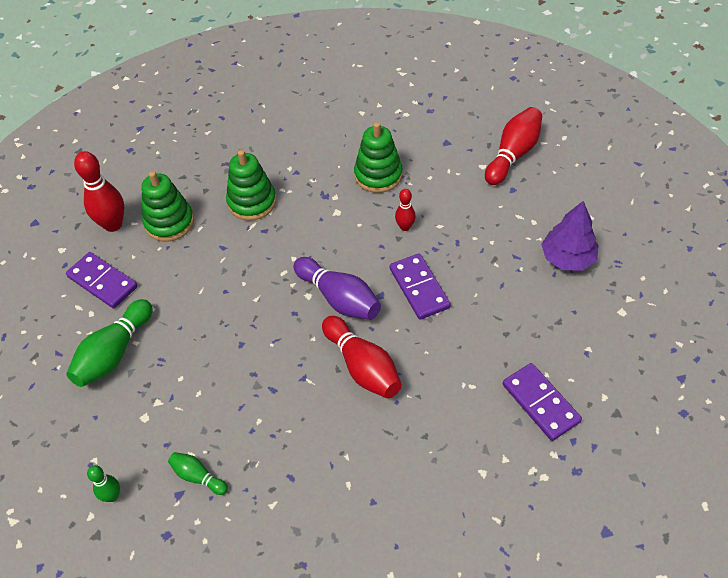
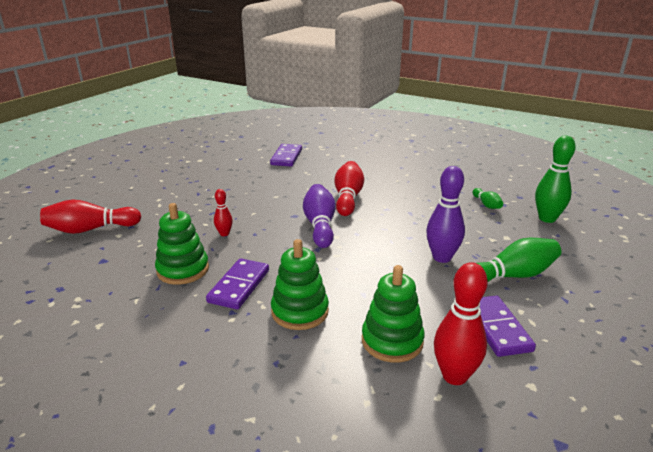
camera: 140 degrees left, 25 degrees down
green bowling pin [87,465,120,502] -> green bowling pin [535,135,576,223], size x1.85
purple domino [390,253,451,320] -> purple domino moved to [206,258,269,309]
purple tree [541,201,599,271] -> none
none -> purple bowling pin [426,166,465,263]

